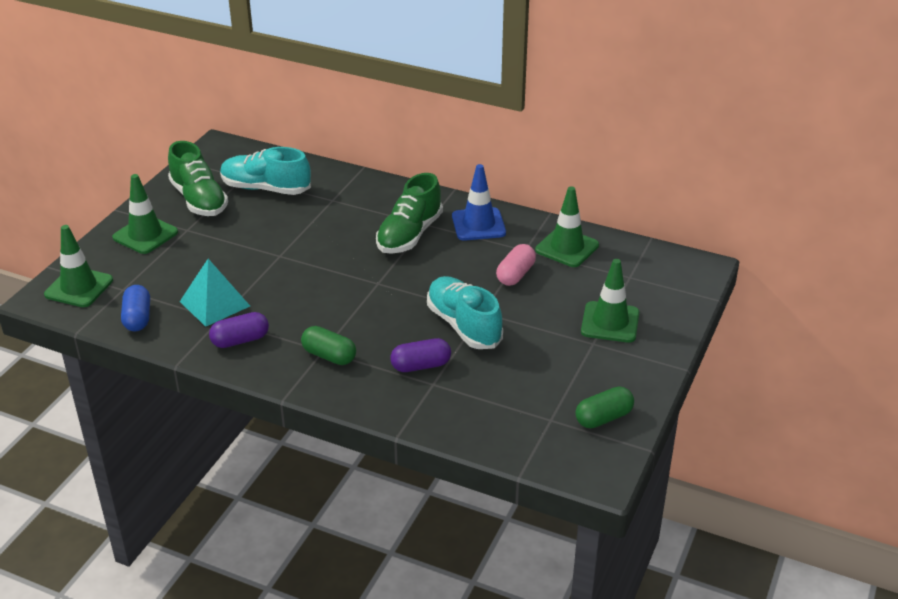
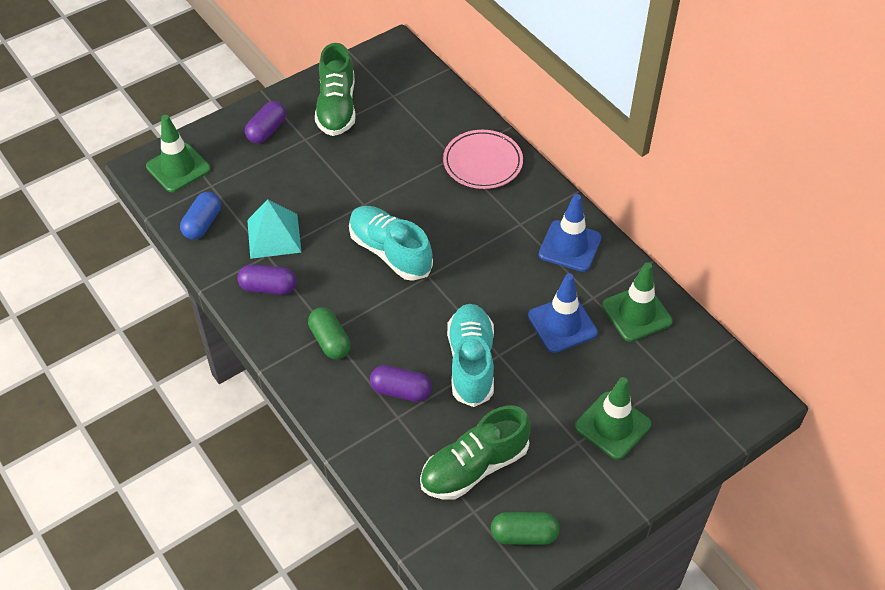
camera: 30 degrees right, 15 degrees up
green traffic cone [112,174,178,254] -> purple capsule [245,101,286,144]
turquoise shoe [220,147,311,195] -> turquoise shoe moved to [349,206,433,281]
green shoe [376,173,443,254] -> green shoe moved to [420,406,531,500]
pink capsule [496,244,536,286] -> blue traffic cone [528,273,598,353]
none -> pink plate [443,130,523,189]

